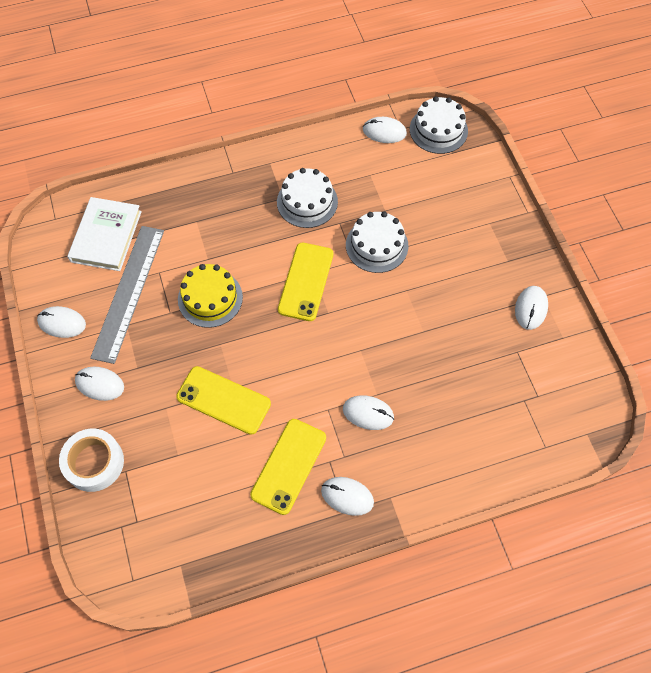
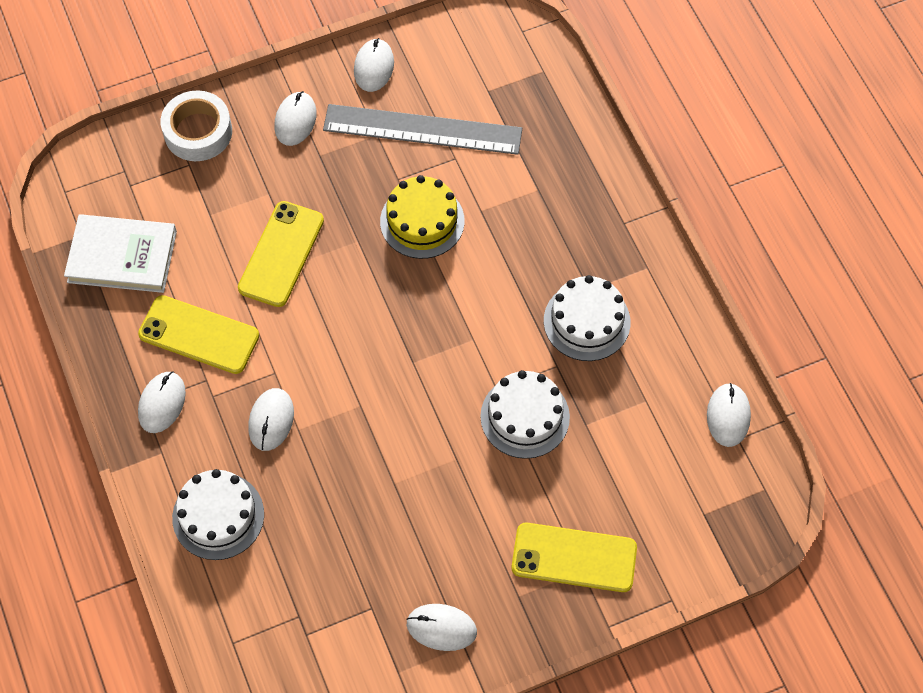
camera: 85 degrees right, 0 degrees up
white book [67,197,142,271] -> white book moved to [64,214,177,293]
yellow phone [278,243,333,321] -> yellow phone moved to [512,523,637,592]
white cake [410,96,468,154] -> white cake moved to [172,469,264,560]

